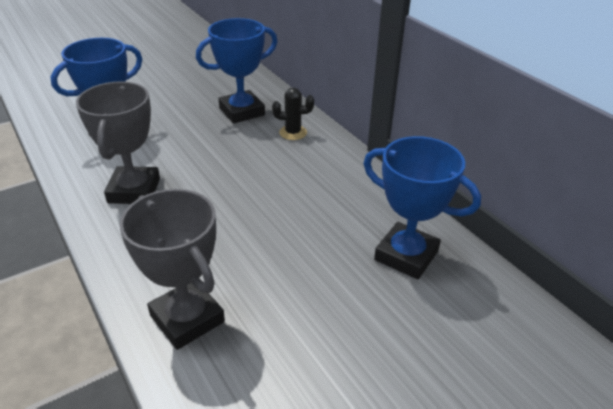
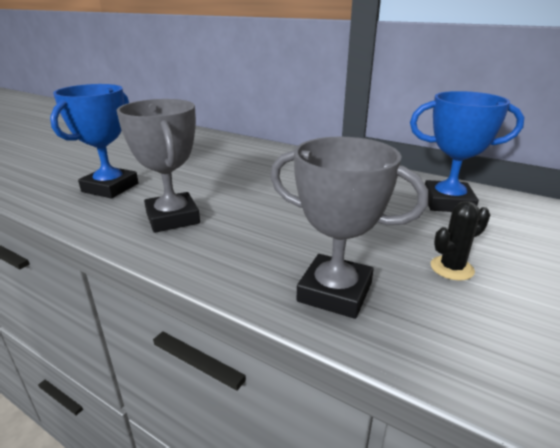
camera: 25 degrees left, 10 degrees down
blue trophy [196,18,278,124] -> none
black cactus [272,87,314,140] -> black cactus moved to [431,201,490,281]

